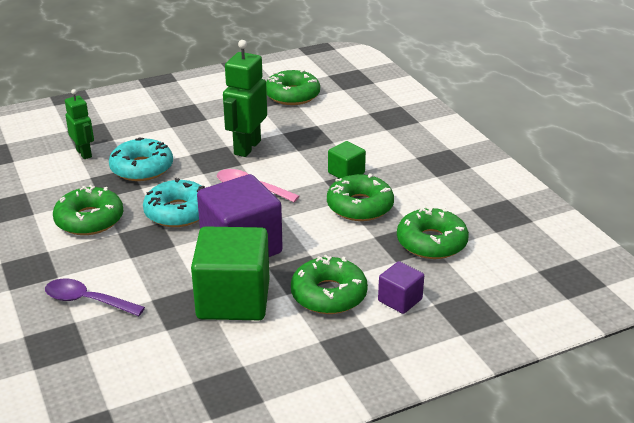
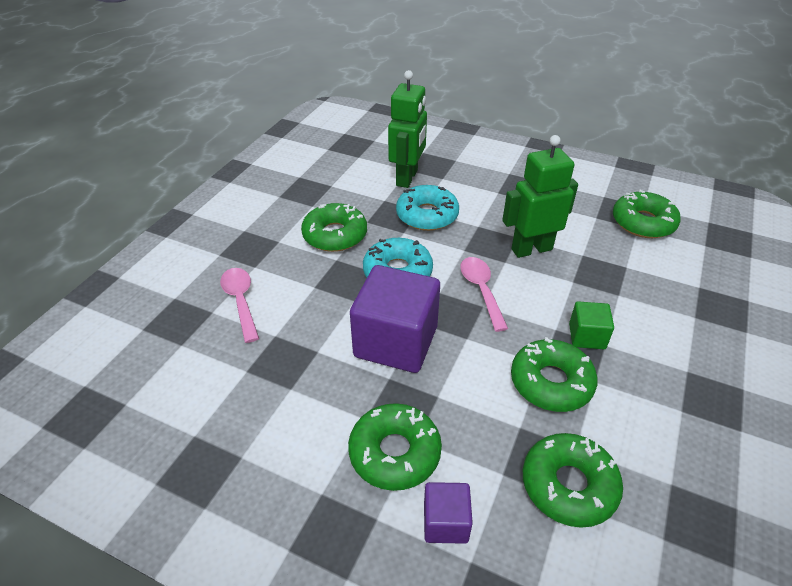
camera: 50 degrees right, 10 degrees up
purple spoon [45,279,145,316] -> pink spoon [220,268,259,343]
green robot [65,89,94,159] -> green robot [388,70,427,188], size x1.64
green cube [191,226,269,320] -> none

